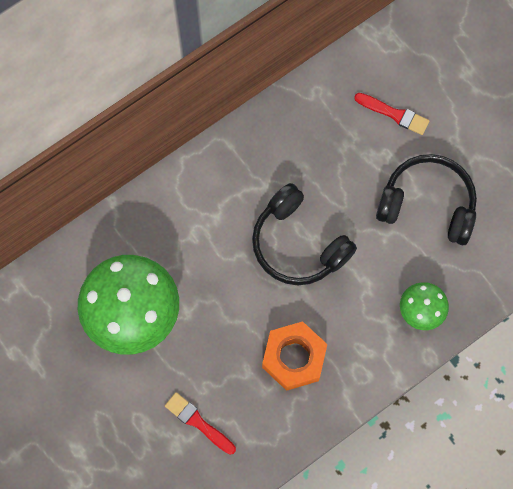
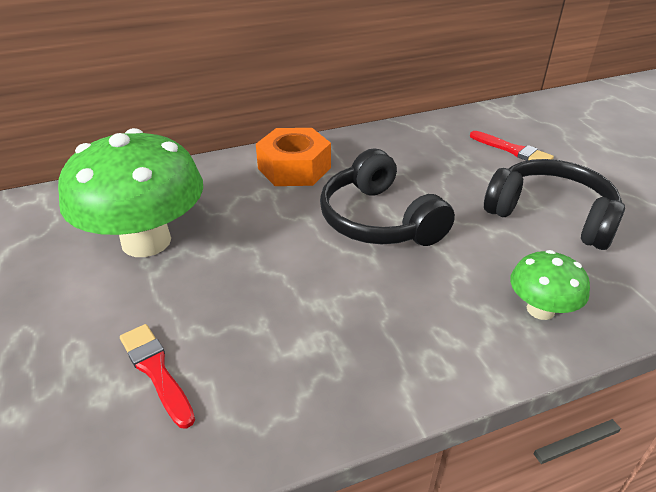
camera: 15 degrees right, 35 degrees down
orange nut [262,321,327,391] -> orange nut moved to [256,128,331,186]

